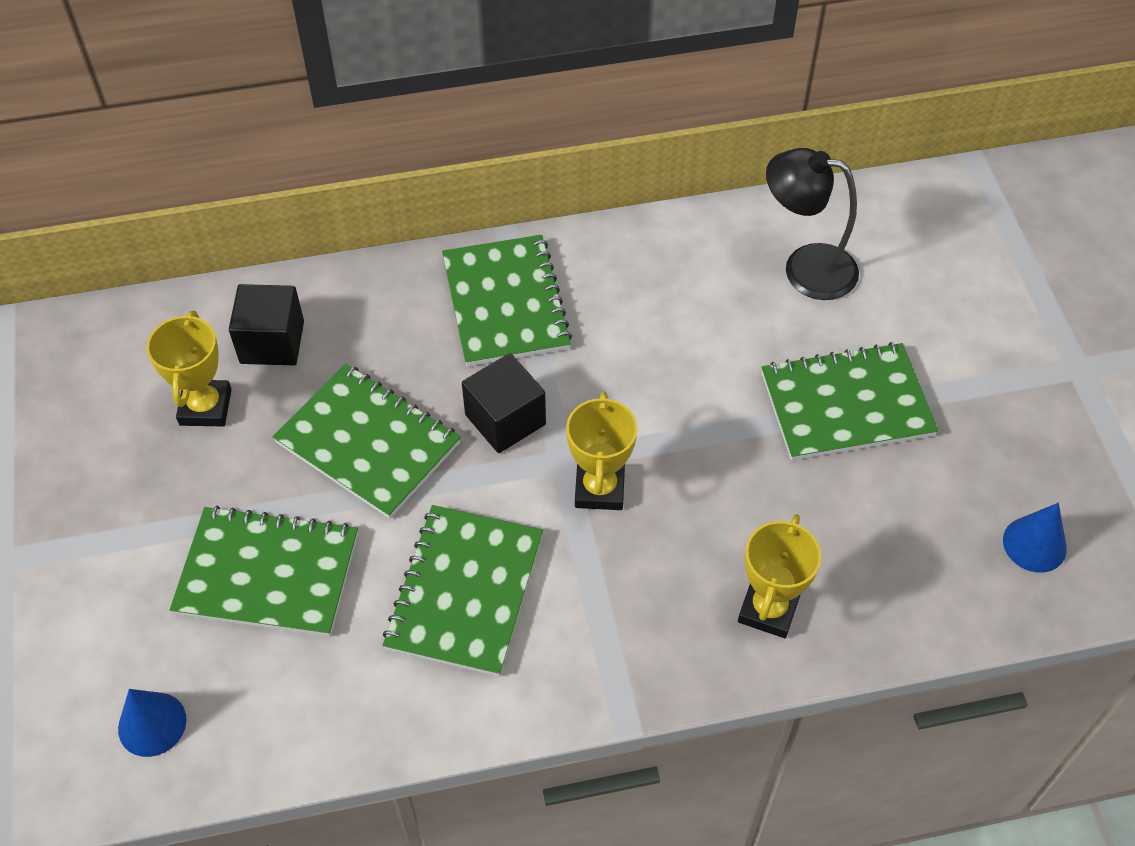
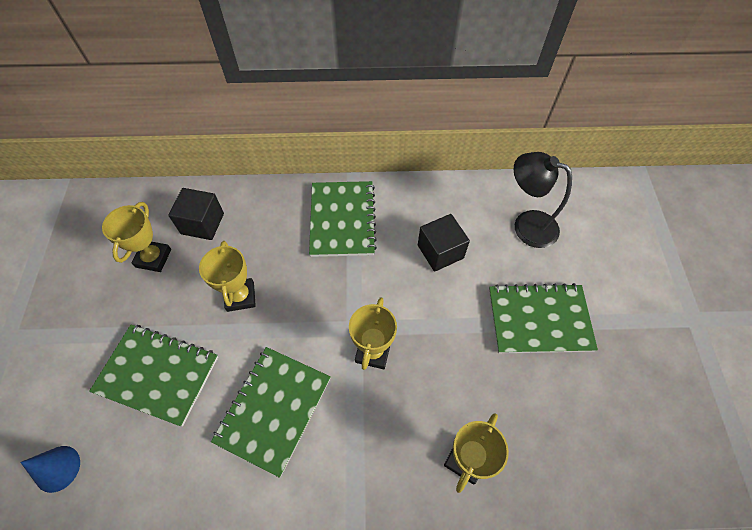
camera: 10 degrees right, 5 degrees up
green notebook [272,364,461,519] -> yellow trophy [199,241,256,312]
black cube [462,353,546,453] -> black cube moved to [418,214,470,272]
blue cone [1003,503,1067,573] -> none

